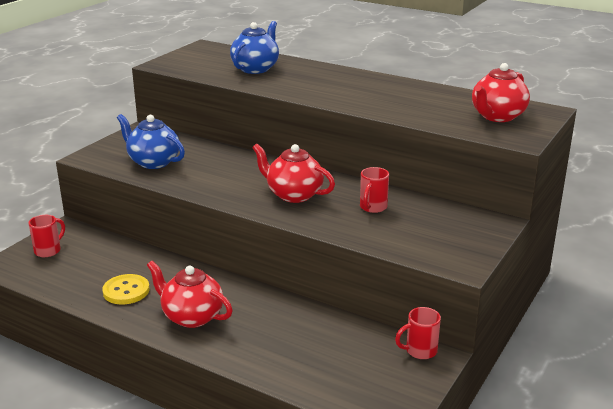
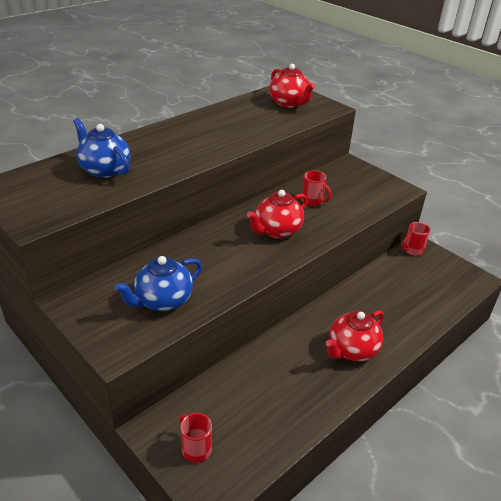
camera: 75 degrees left, 10 degrees up
yellow button [102,274,150,304] -> none
red mug [395,307,441,359] -> red mug turned 60 degrees clockwise [402,222,430,256]

